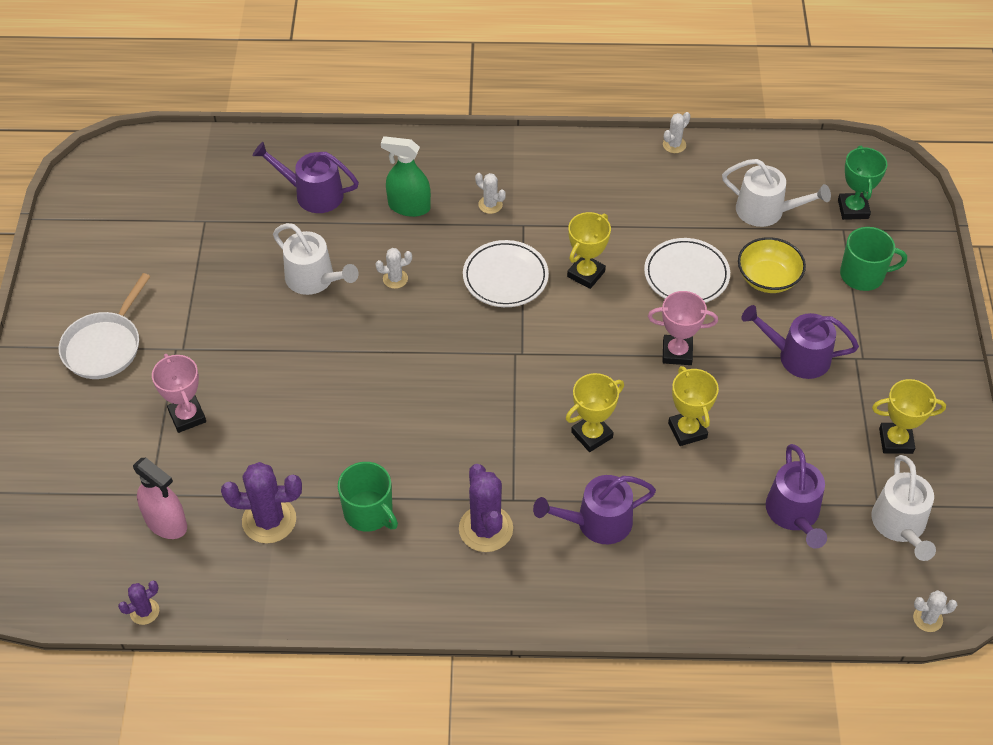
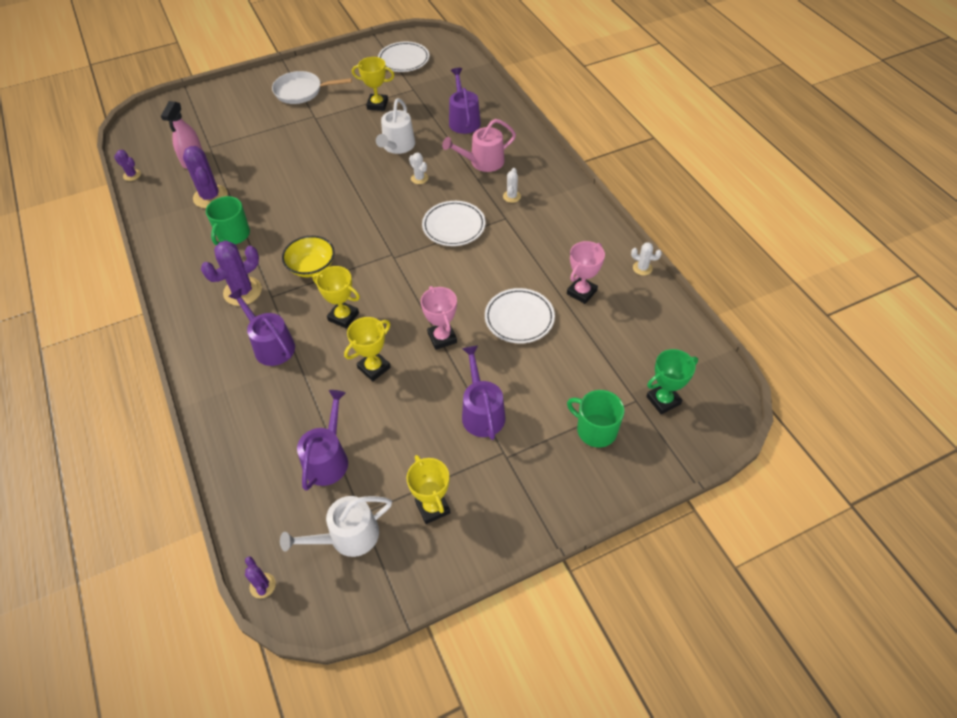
camera: 65 degrees right, 0 degrees up
pink trophy [152,354,206,433] -> pink trophy moved to [567,241,605,304]
green spray bottle [381,136,431,217] -> pink watering can [442,119,516,172]
yellow trophy [567,212,611,289] -> yellow trophy moved to [352,57,394,111]
white watering can [722,159,831,227] -> none
yellow bowl [738,237,806,293] -> yellow bowl moved to [282,236,335,277]
purple watering can [766,444,827,549] -> purple watering can turned 135 degrees clockwise [297,390,348,491]
green mug [840,227,907,291] -> green mug turned 150 degrees clockwise [567,390,625,447]
white cactus [913,590,957,632] -> purple cactus [245,556,276,598]
none -> white plate [378,42,430,72]

